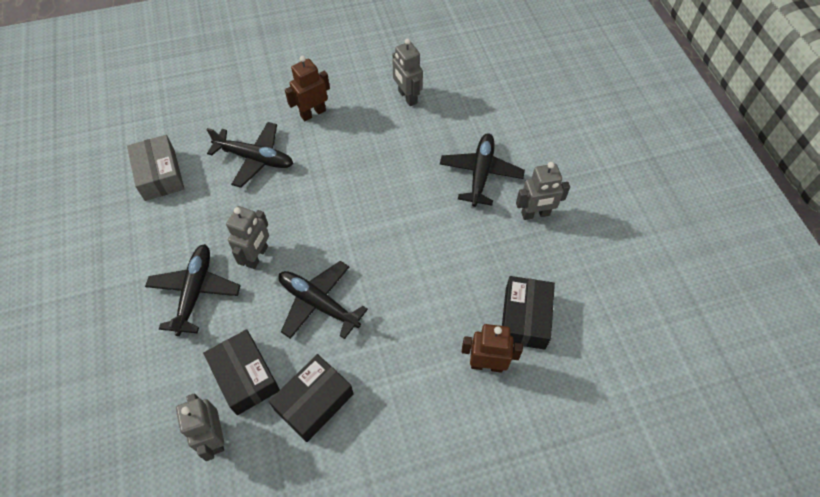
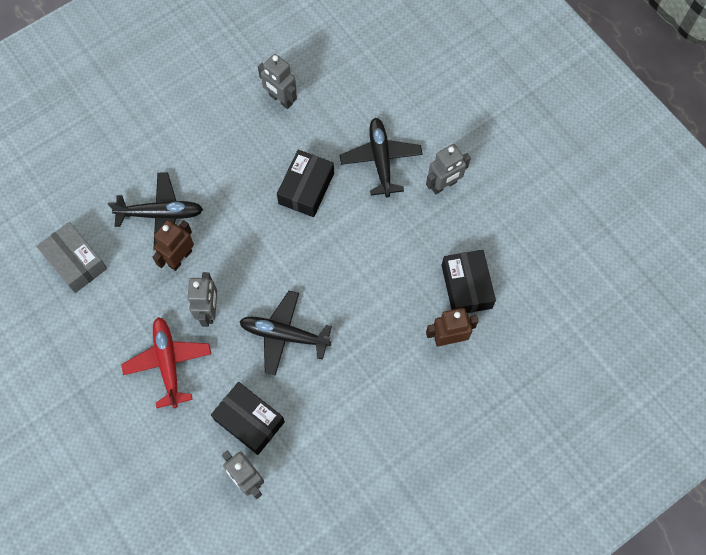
camera: 20 degrees left, 10 degrees up
black plane [145,244,241,336] -> red plane [121,317,211,408]
black box [269,354,353,442] -> black box moved to [277,150,334,217]
brown robot [285,56,330,121] -> brown robot moved to [152,220,194,271]

